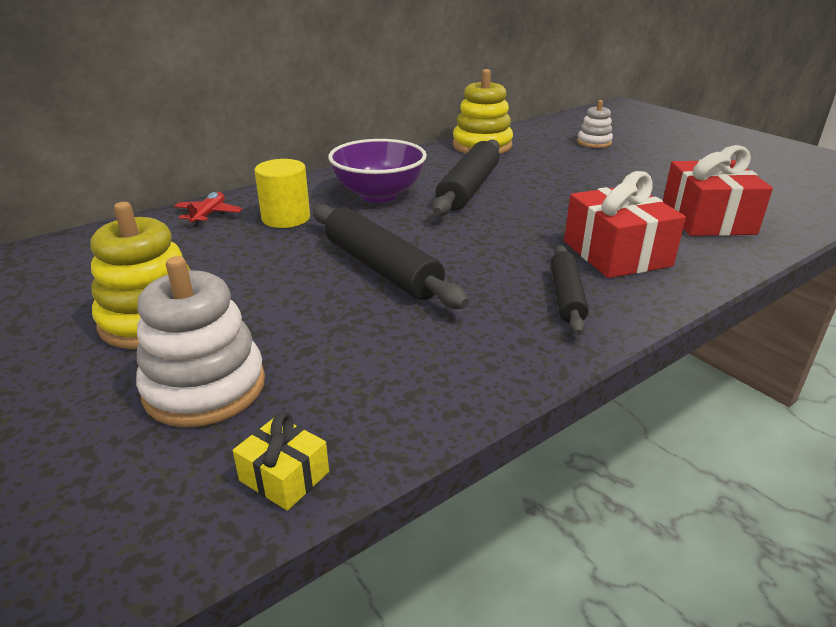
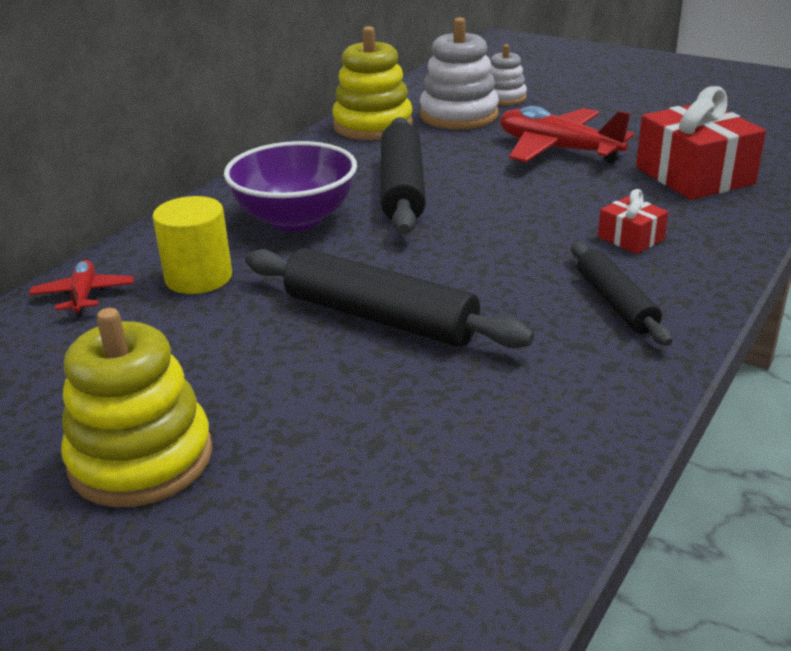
camera: 20 degrees left, 0 degrees up
white stacking toy [136,256,265,427] -> white stacking toy moved to [420,17,499,129]
yellow gift [233,412,329,511] -> none
red gift [564,171,686,278] -> red gift [598,189,668,254], size x0.50
none -> red plane [500,106,634,163]

